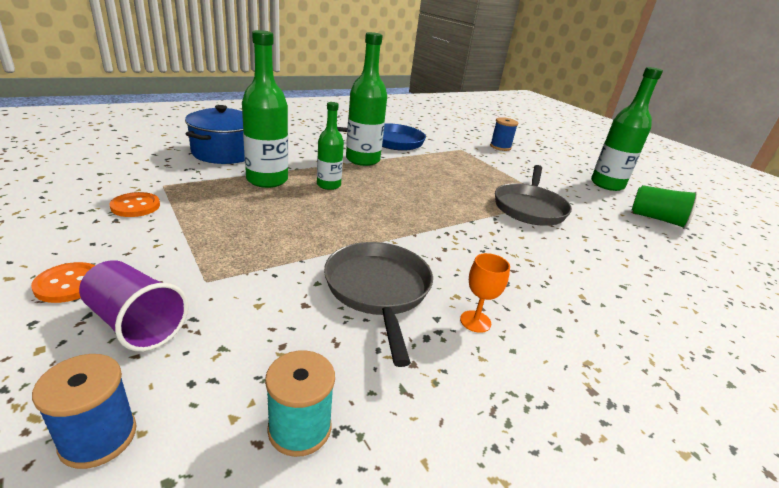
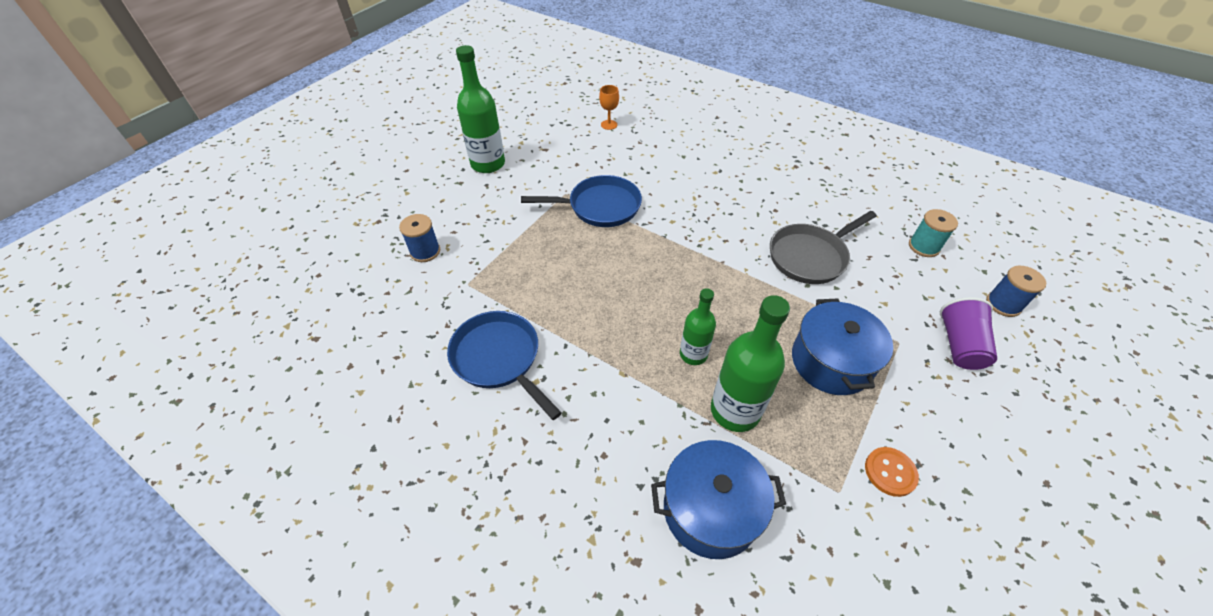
camera: 110 degrees left, 20 degrees up
orange button [31,262,96,303] -> none
green bottle [346,32,387,166] -> none
orange goblet [460,253,510,333] -> orange goblet moved to [599,85,619,130]
grey pan [495,165,572,226] -> blue pan [521,175,642,227]
green cup [632,185,699,229] -> none
none -> blue pot [792,298,893,395]

